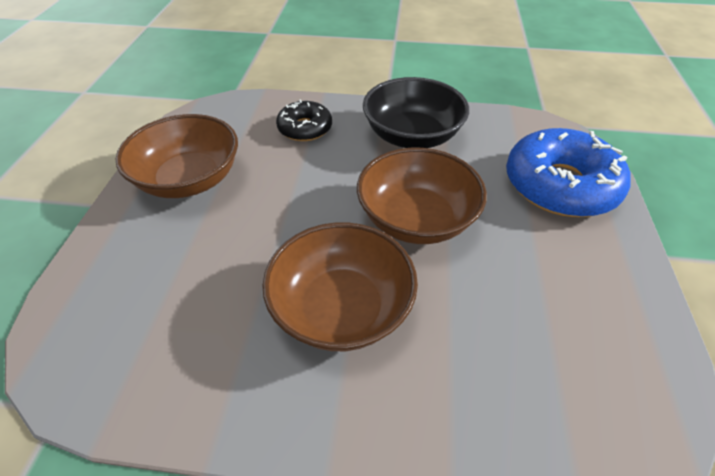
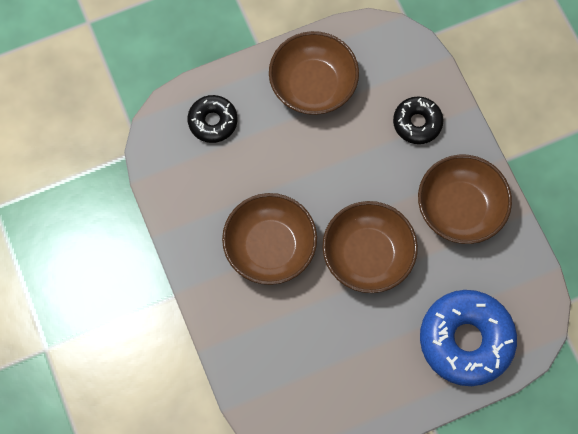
camera: 60 degrees right, 25 degrees up
black bowl [363,77,469,148] -> brown bowl [418,155,512,244]
none -> black donut [188,95,237,143]

